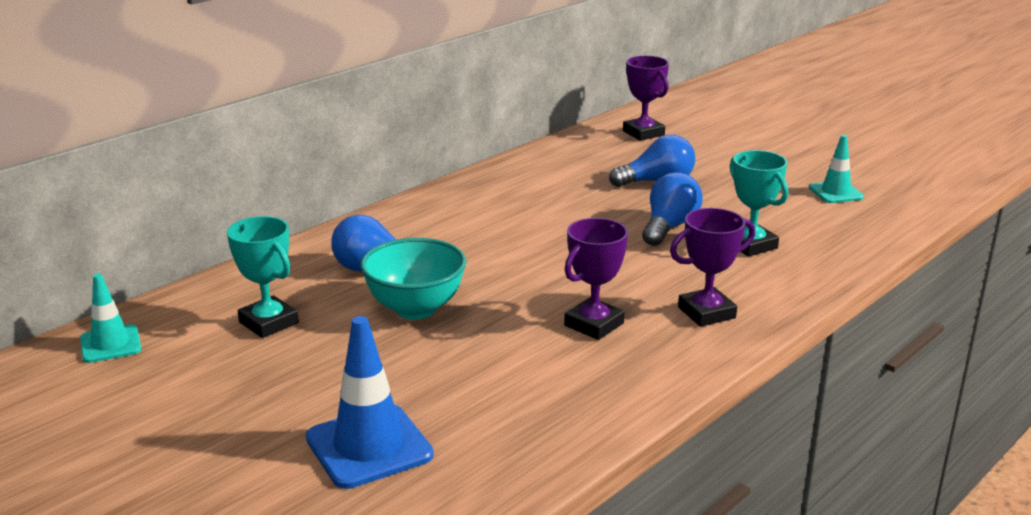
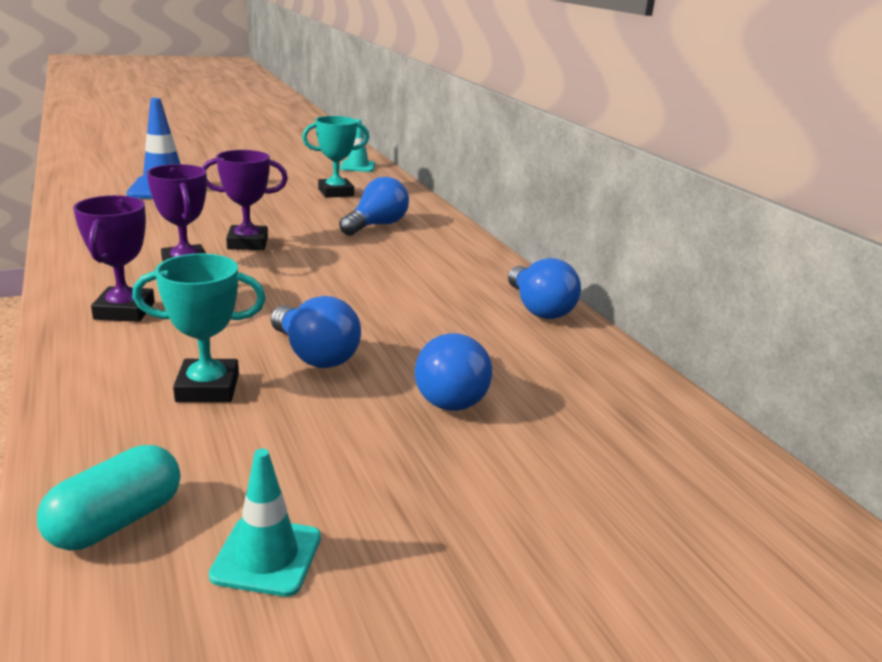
camera: 110 degrees right, 0 degrees up
turquoise bowl [360,238,466,320] -> none
purple trophy [623,56,669,141] -> purple trophy moved to [202,150,288,250]
none -> turquoise capsule [37,445,180,551]
none -> blue light bulb [508,258,581,319]

